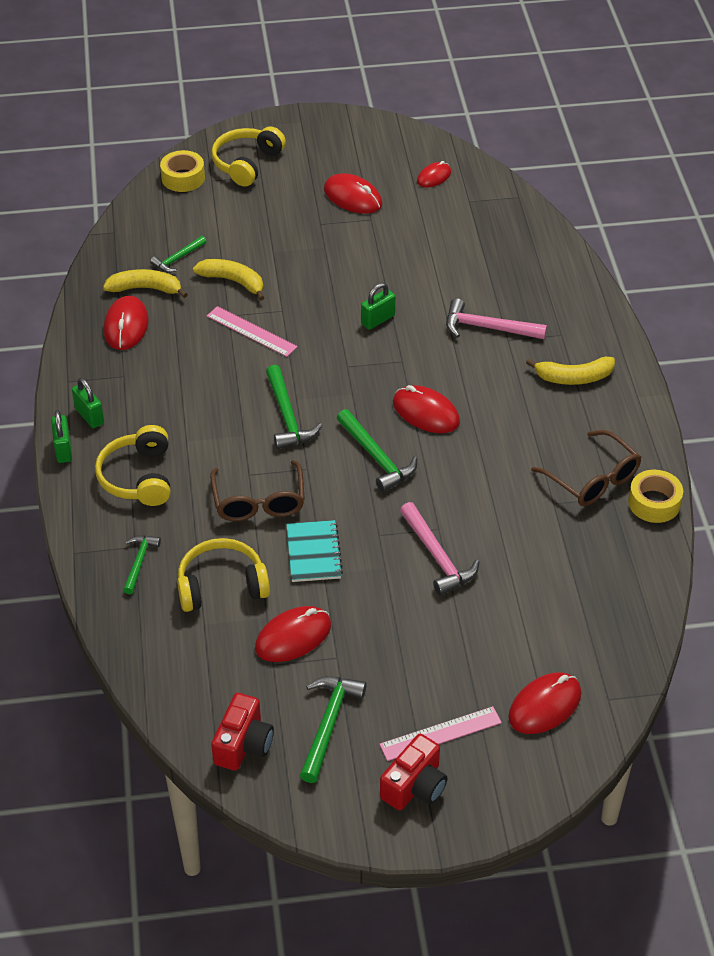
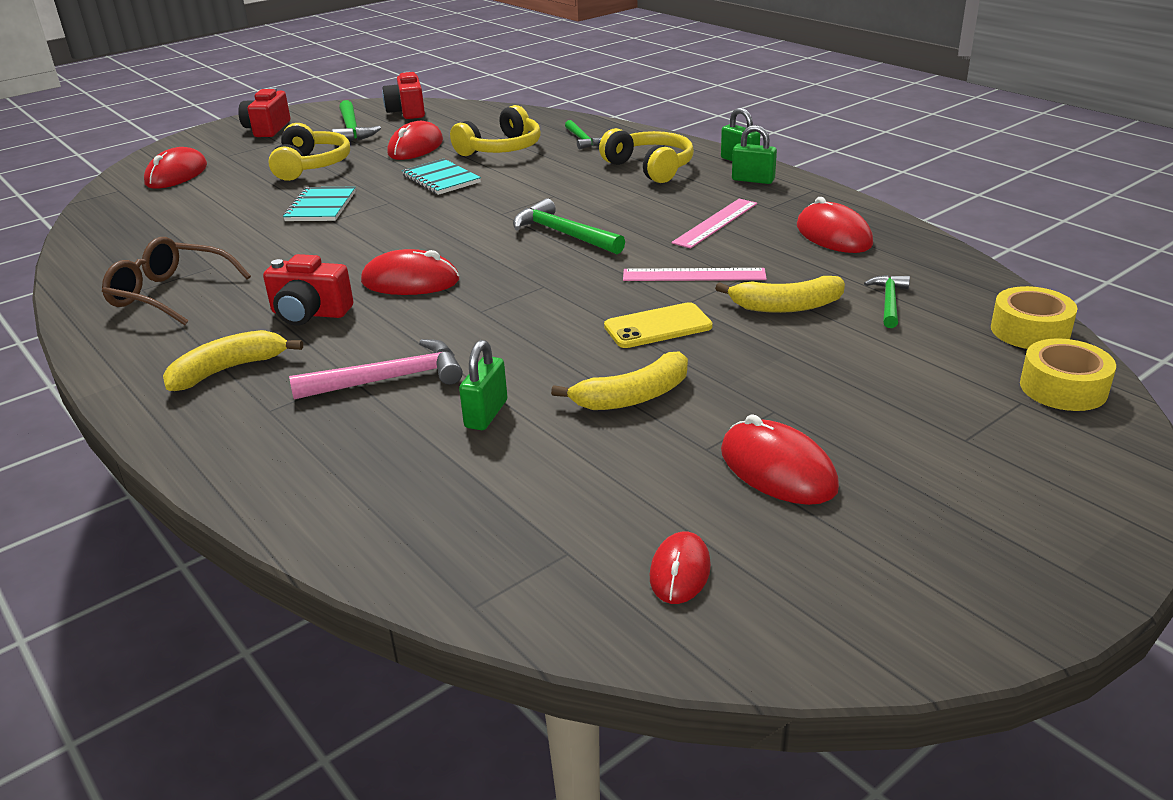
camera: 150 degrees right, 15 degrees down
yellow banana [103,269,188,298] -> yellow banana moved to [551,351,688,410]
brown glasses [210,460,305,521] -> none
yellow headphones [211,127,286,187] -> yellow headphones moved to [268,123,350,181]
red mouse [324,173,382,214] -> red mouse turned 45 degrees clockwise [721,414,839,505]
green hammer [337,409,417,492] -> none
green padlock [361,283,395,330] -> green padlock moved to [459,340,508,430]
pink ruler [379,706,502,761] -> pink ruler moved to [671,199,757,248]
pink hammer [400,502,480,596] -> turquoise notebook [283,187,356,221]
yellow tape [628,470,683,523] -> yellow tape moved to [991,286,1077,349]
none -> red camera [263,254,354,326]
none -> yellow phone [604,302,713,348]

